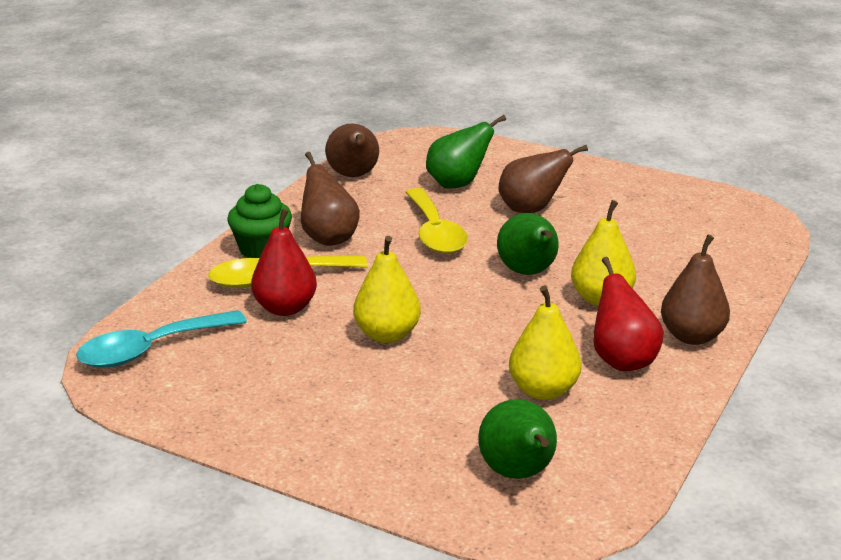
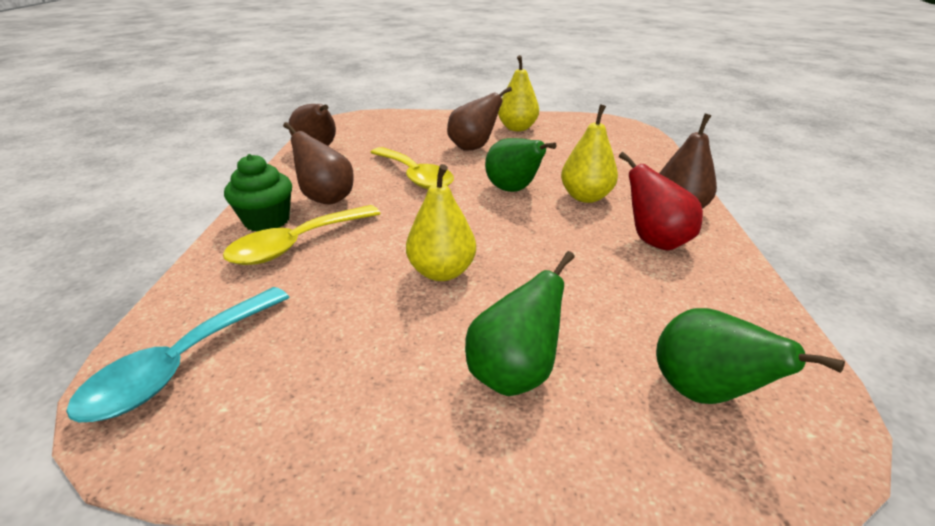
camera: 25 degrees left, 5 degrees up
red pear [251,209,317,316] -> none
green pear [426,115,506,189] -> green pear moved to [465,251,575,396]
yellow pear [509,286,581,400] -> yellow pear moved to [498,55,539,131]

